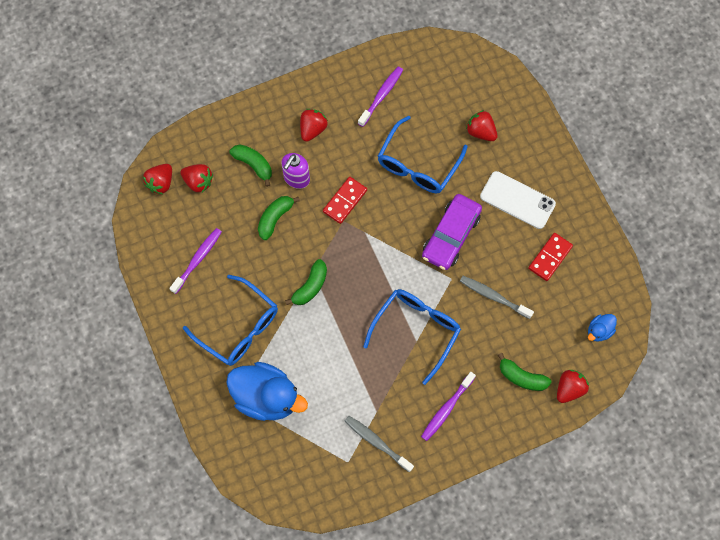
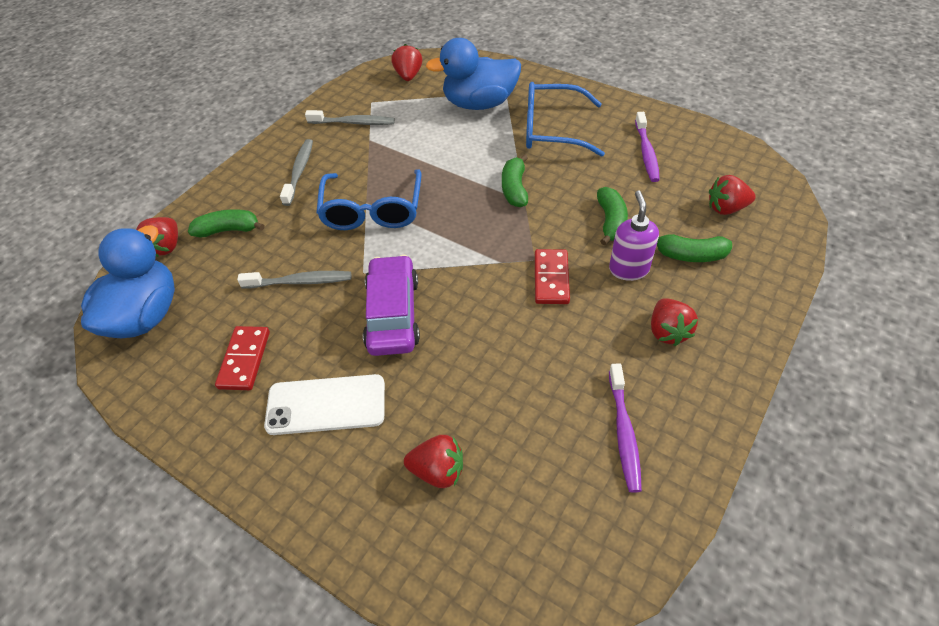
camera: 150 degrees right, 20 degrees down
red strawberry [143,164,172,194] -> red strawberry moved to [392,44,422,81]
blue glasses [377,116,467,193] -> none
purple toothbrush [421,372,476,441] -> grey toothbrush [280,139,313,206]
blue duck [588,314,617,342] -> blue duck [81,225,175,338], size x2.19

